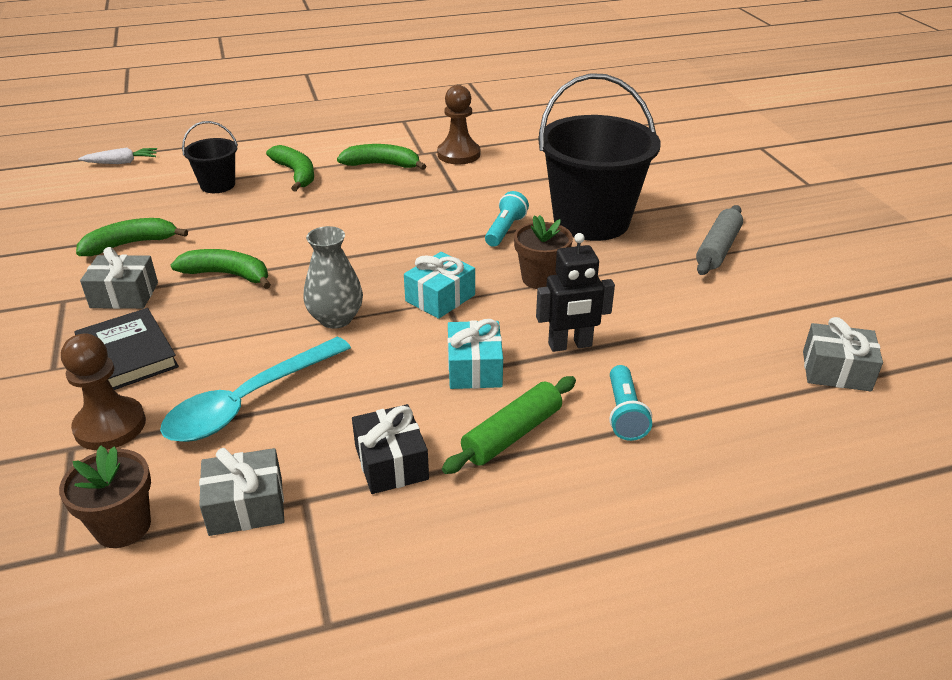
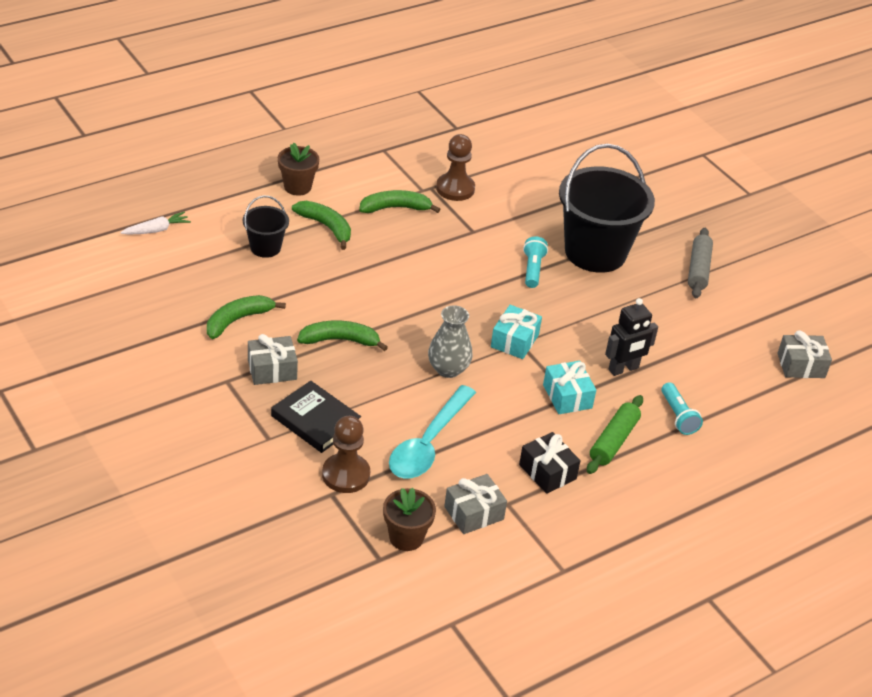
camera: 20 degrees left, 5 degrees up
brown flower pot [514,215,573,289] -> brown flower pot moved to [278,143,319,196]

